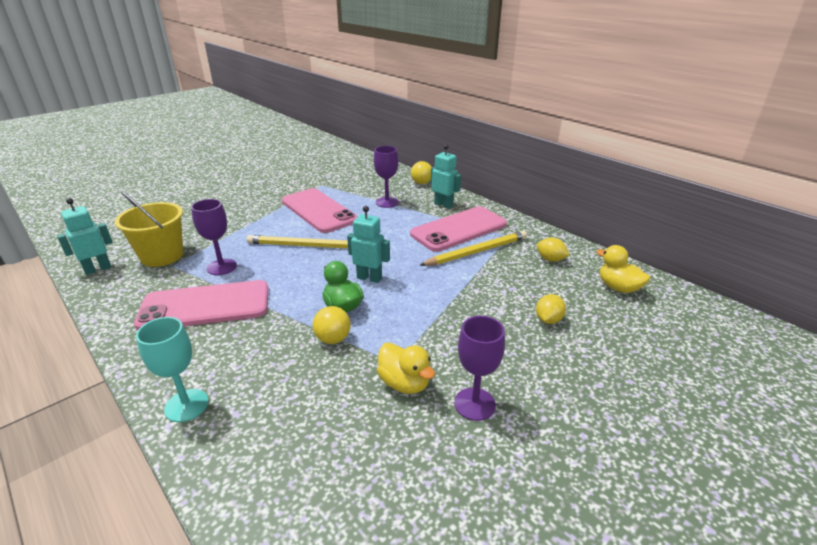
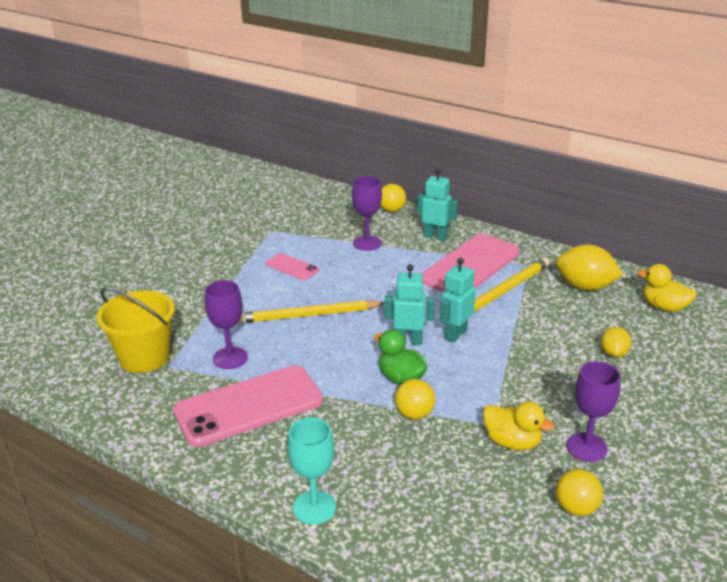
camera: 15 degrees left, 0 degrees up
turquoise robot [57,198,113,275] -> turquoise robot moved to [440,258,476,343]
pink phone [282,188,358,233] -> pink phone [266,253,319,280], size x0.48
yellow lemon [537,238,569,262] -> yellow lemon [556,245,623,291], size x1.75
none -> yellow ball [556,469,603,516]

